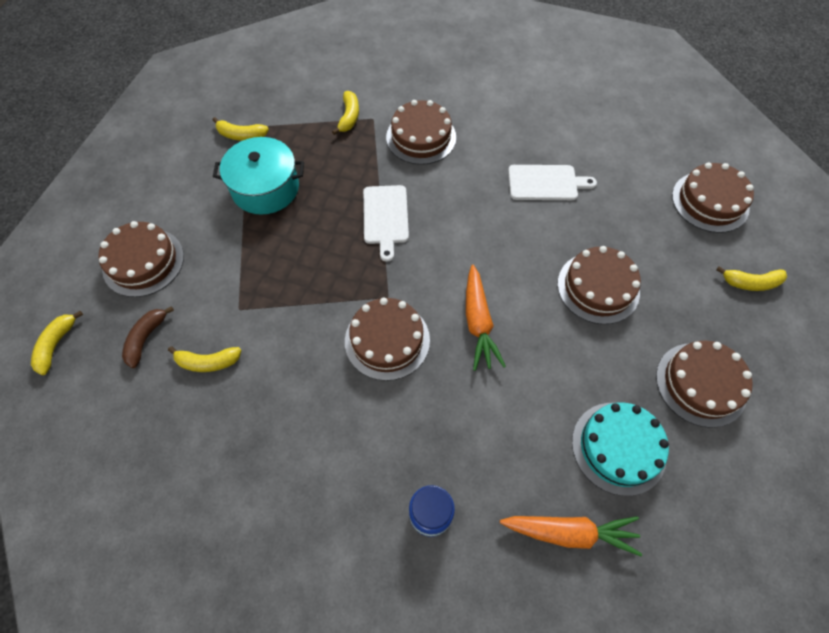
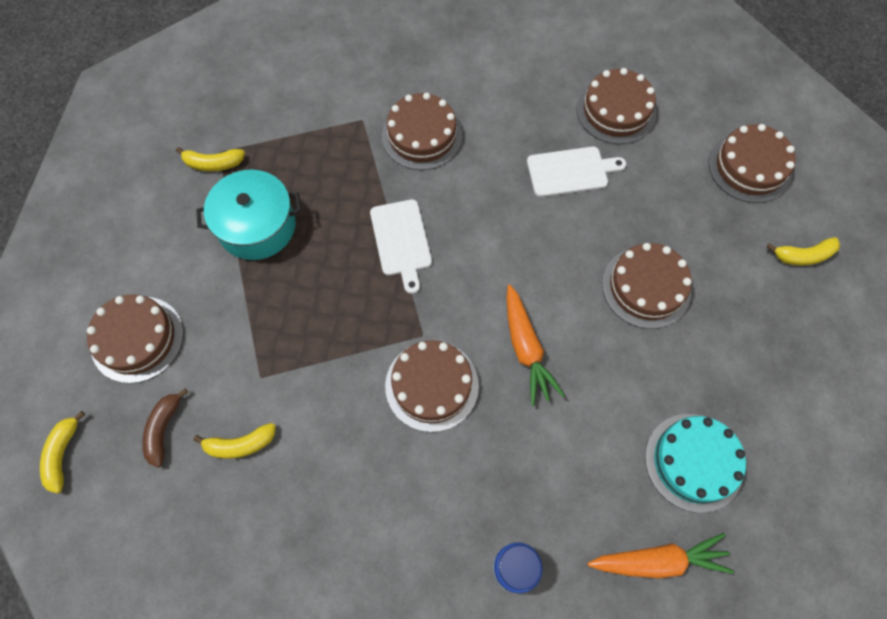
camera: 10 degrees left, 5 degrees up
yellow banana [332,91,359,135] -> none
brown cake [656,341,753,428] -> brown cake moved to [577,68,656,144]

